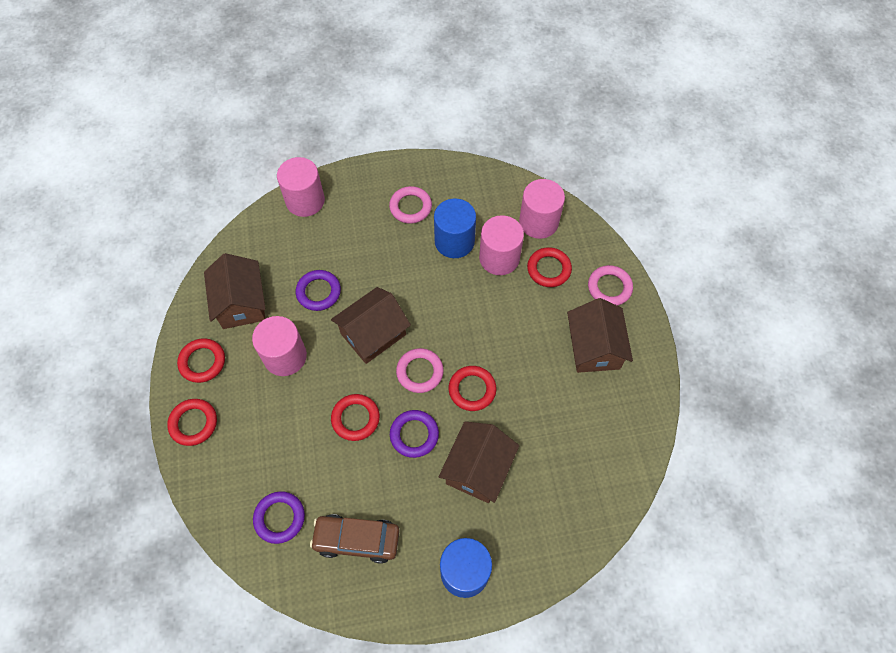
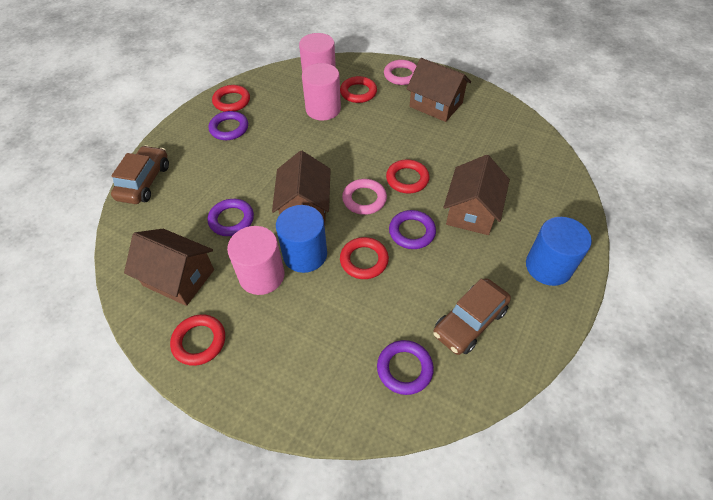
camera: 50 degrees left, 10 degrees down
red ring [167,399,217,446] -> red ring moved to [212,85,250,112]
pink cylinder [277,157,325,217] -> brown car [111,145,169,204]
pink ring [389,186,432,224] -> purple ring [209,111,248,140]
blue cylinder [434,198,476,258] -> blue cylinder moved to [276,205,327,273]
brown house [439,421,519,503] -> brown house turned 45 degrees clockwise [443,155,510,235]

